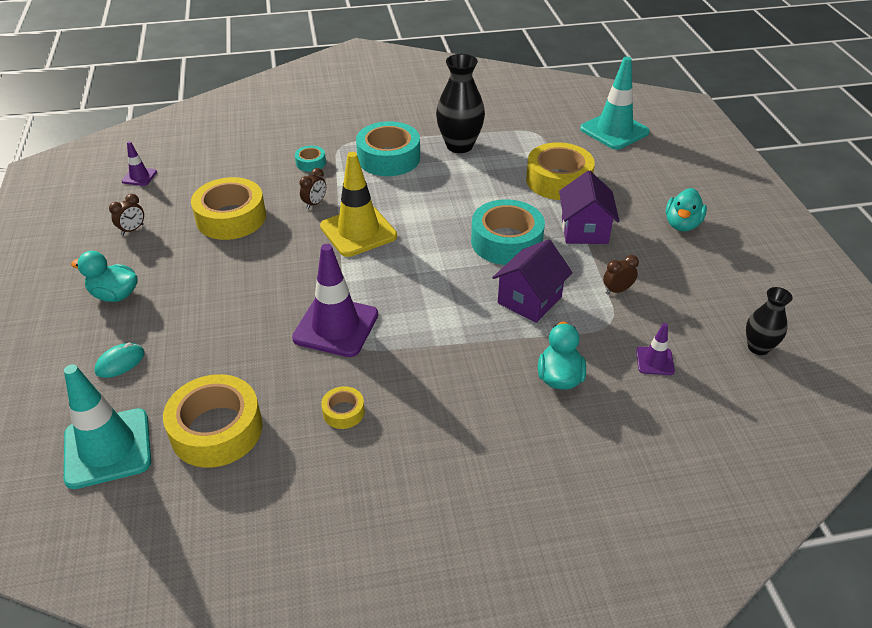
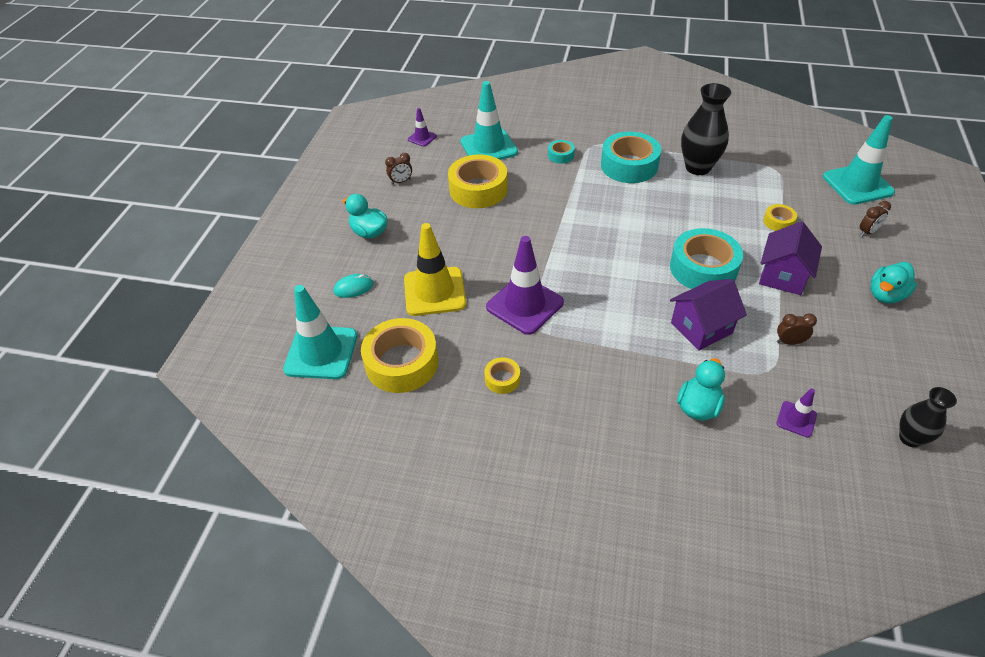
camera: 25 degrees right, 5 degrees up
brown clock [299,168,326,209] -> brown clock moved to [860,201,891,236]
yellow traffic cone [320,152,397,257] -> yellow traffic cone moved to [404,223,466,316]
yellow tape [526,142,595,200] -> yellow tape [763,204,797,231], size x0.47
none -> turquoise traffic cone [460,81,518,160]

